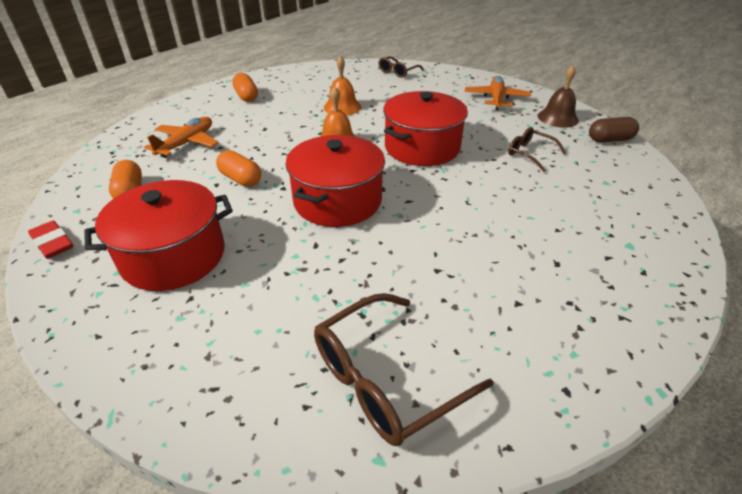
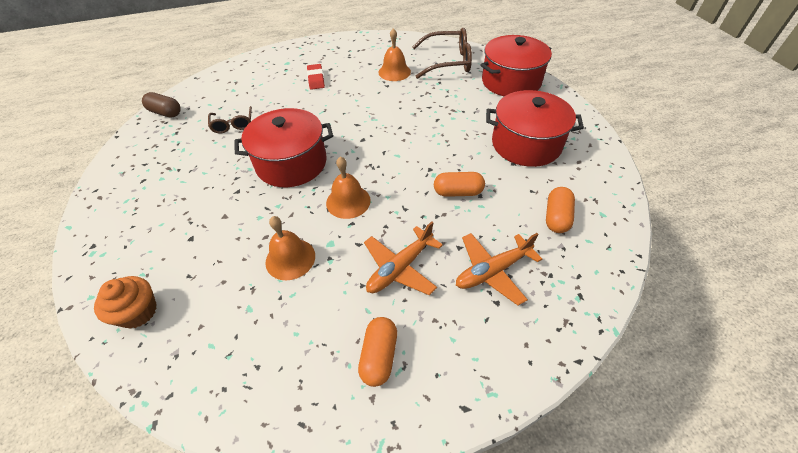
camera: 145 degrees left, 10 degrees up
red eraser [28,221,73,259] -> red eraser moved to [307,64,325,90]
orange capsule [216,150,261,187] -> orange capsule turned 75 degrees counterclockwise [434,172,485,197]
red pot [286,135,385,227] -> red pot moved to [481,35,552,96]
brown glasses [378,56,424,78] -> orange cupcake [94,276,157,329]
orange plane [465,76,531,110] -> orange plane moved to [364,221,443,295]
brown bell [538,65,579,128] -> none
none -> orange bell [379,28,411,81]

